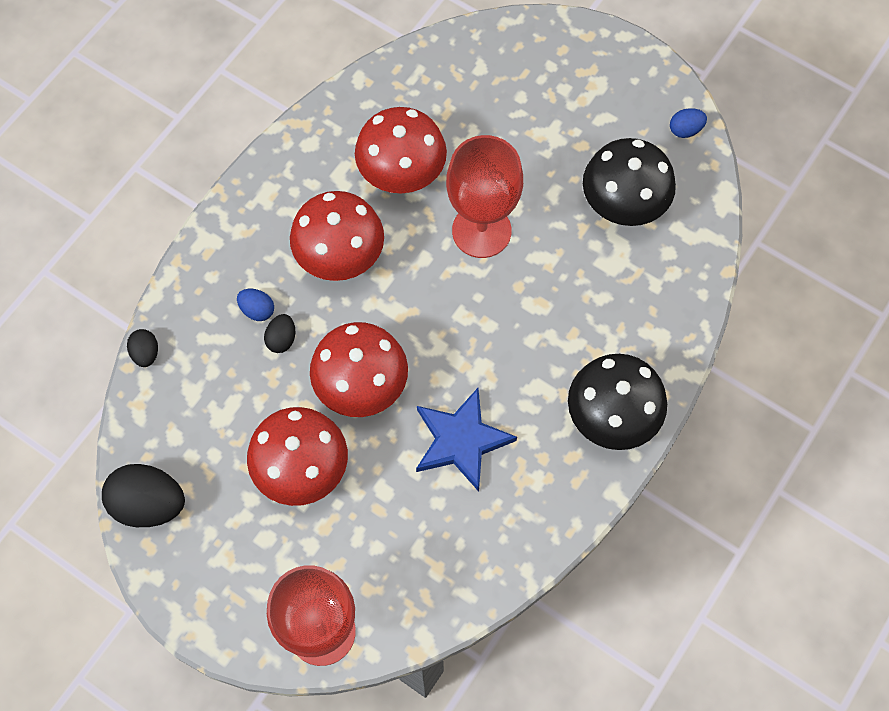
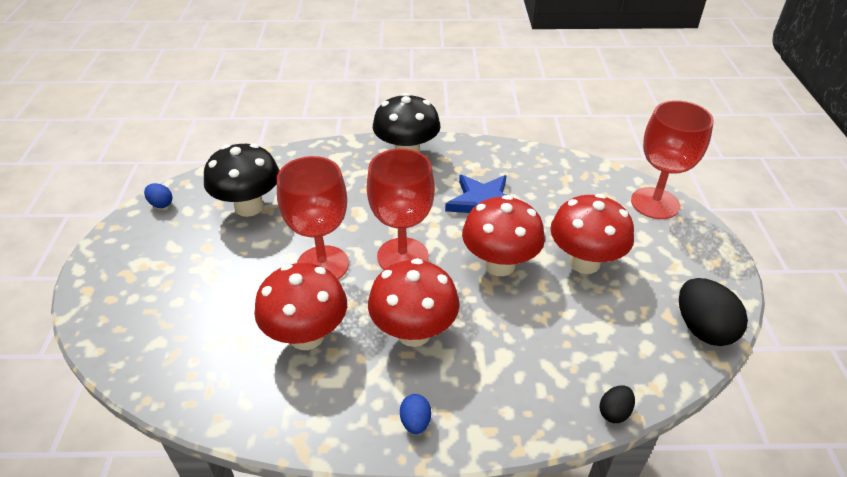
camera: 125 degrees left, 25 degrees down
blue egg [237,289,274,321] -> blue egg moved to [400,394,431,434]
black egg [264,314,295,353] -> none
none -> red goblet [367,148,435,270]

